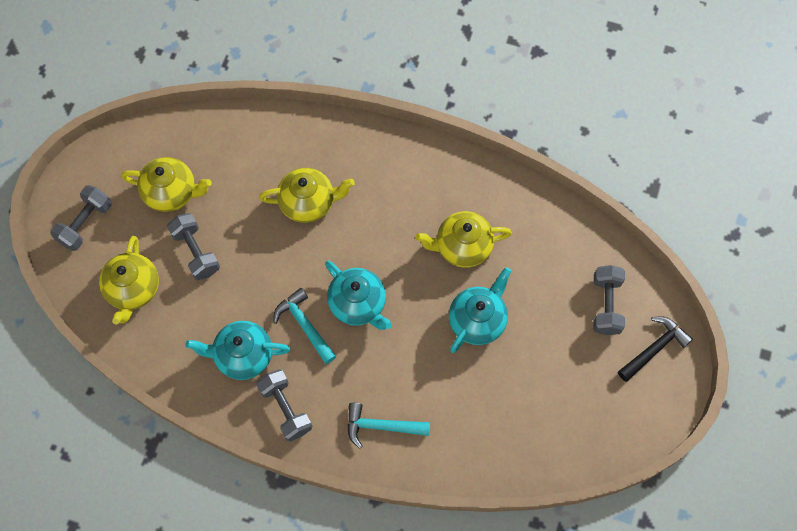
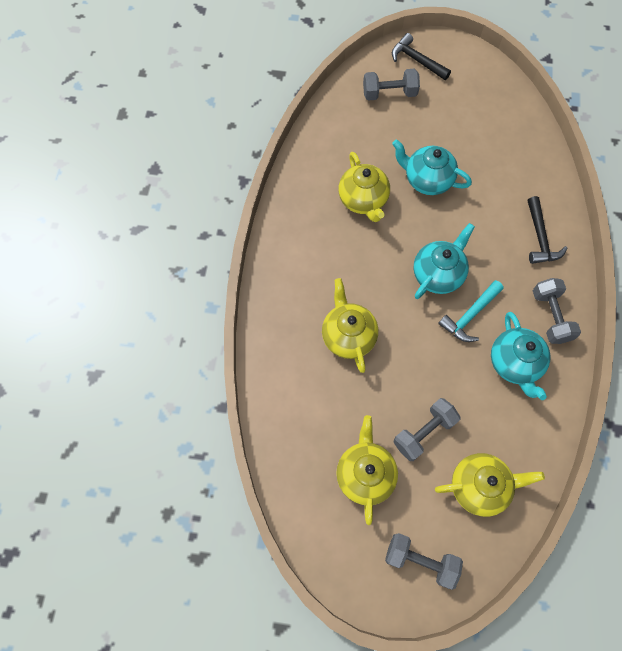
camera: 100 degrees left, 0 degrees up
grey dumbbell [256,369,312,442] -> grey dumbbell turned 60 degrees counterclockwise [533,278,581,344]
turquoise hammer [347,403,430,449] -> black hammer [528,196,568,264]

